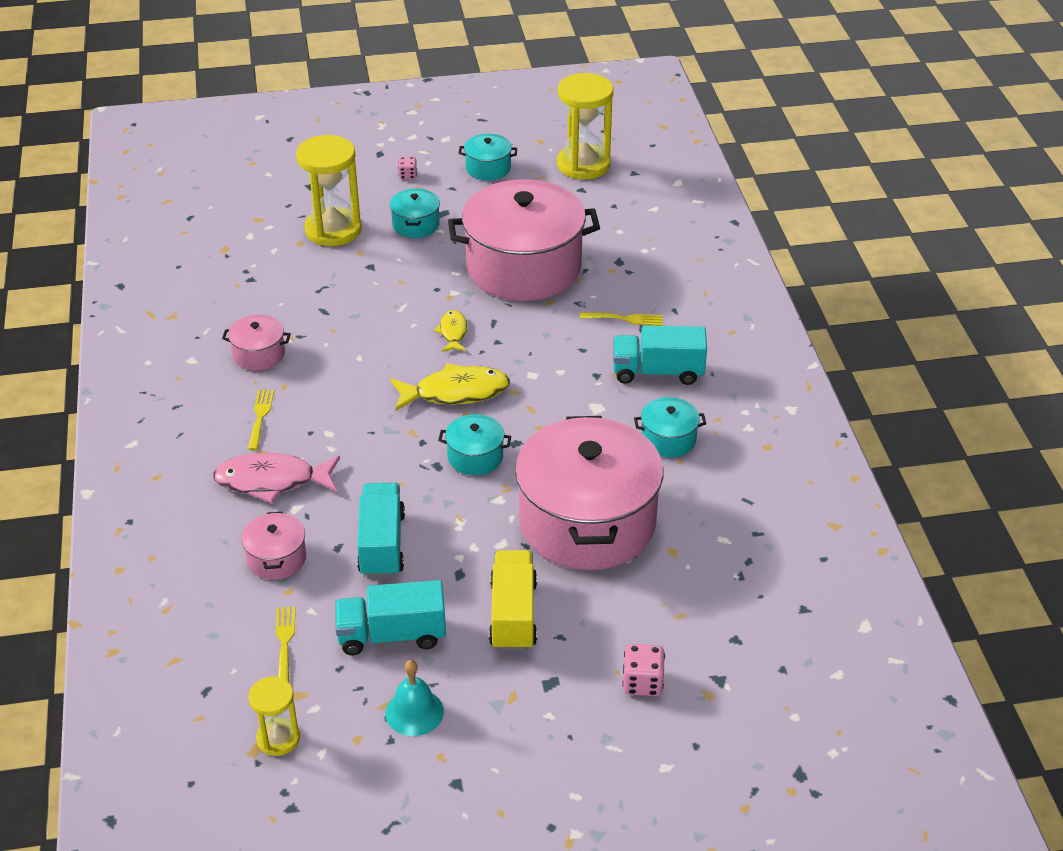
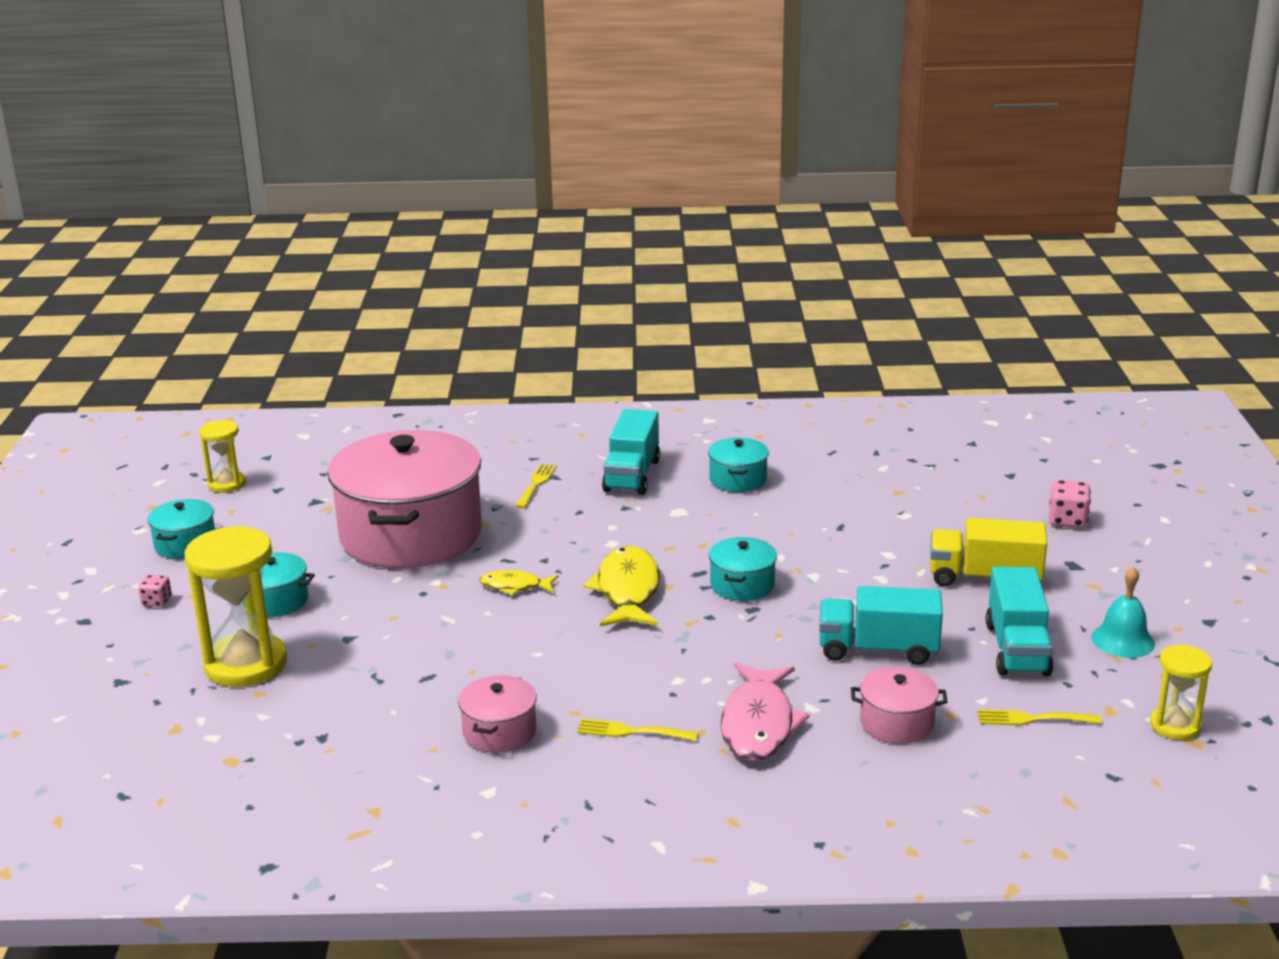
camera: 80 degrees left, 15 degrees down
pink pot [515,416,663,570] -> none
yellow hourglass [557,73,614,179] -> yellow hourglass [199,420,246,493], size x0.55

